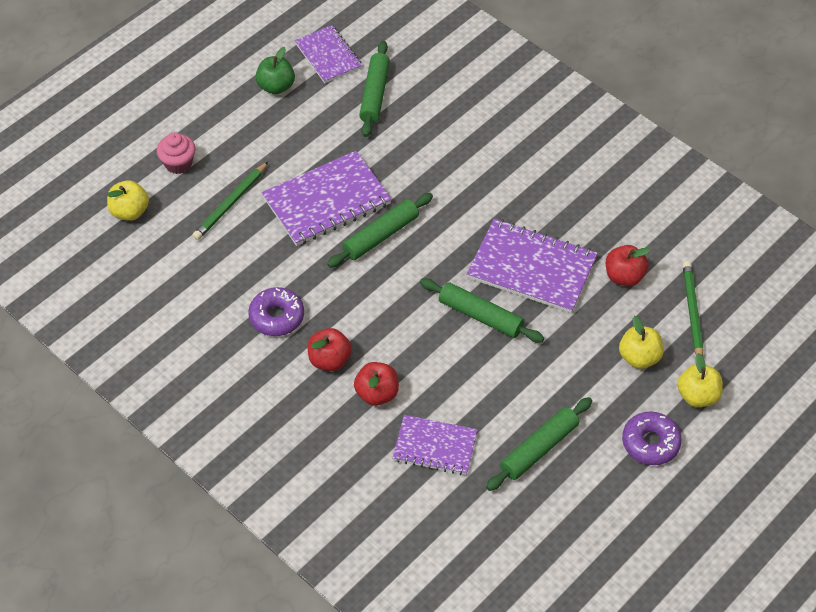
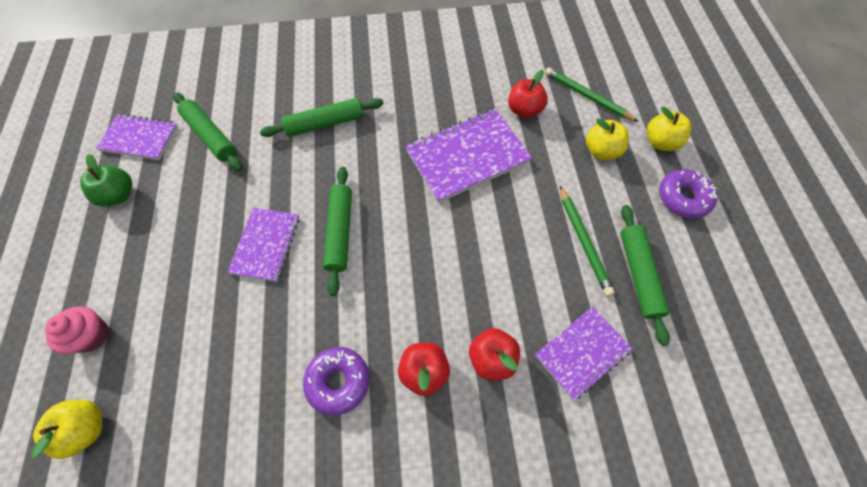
camera: 50 degrees left, 10 degrees up
green pencil [192,161,269,240] -> green pencil moved to [560,186,615,296]
purple notebook [262,151,392,246] -> purple notebook [227,207,300,282], size x0.63
green rolling pin [420,278,544,343] -> green rolling pin moved to [260,98,384,137]

